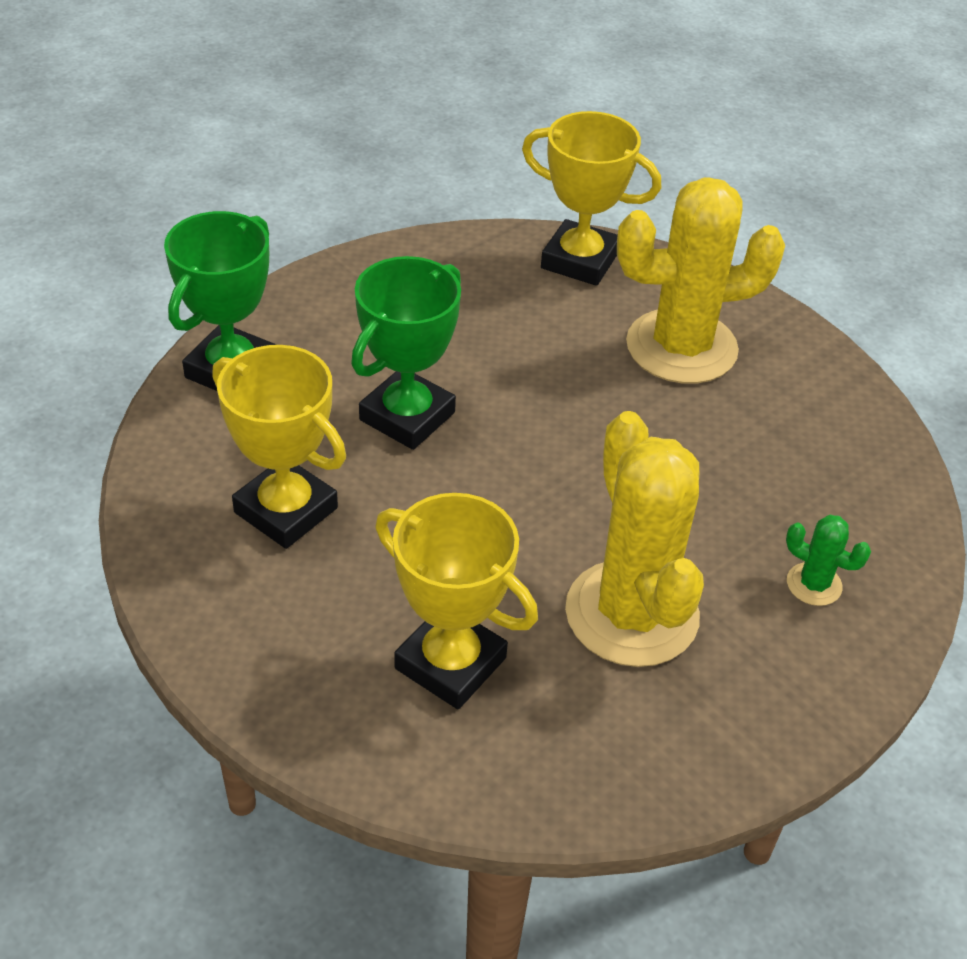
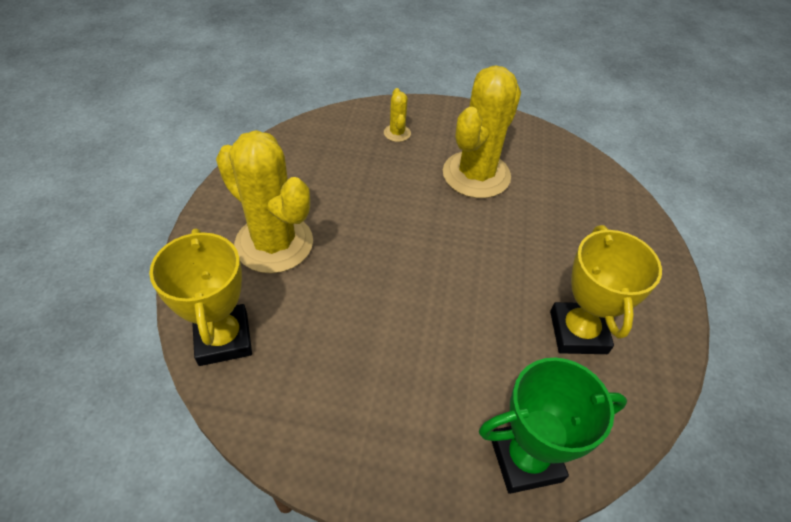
camera: 130 degrees left, 5 degrees up
green trophy [351,256,461,450] -> none
yellow trophy [375,493,538,709] -> none
green cactus [786,515,871,606] -> yellow cactus [384,88,411,142]

